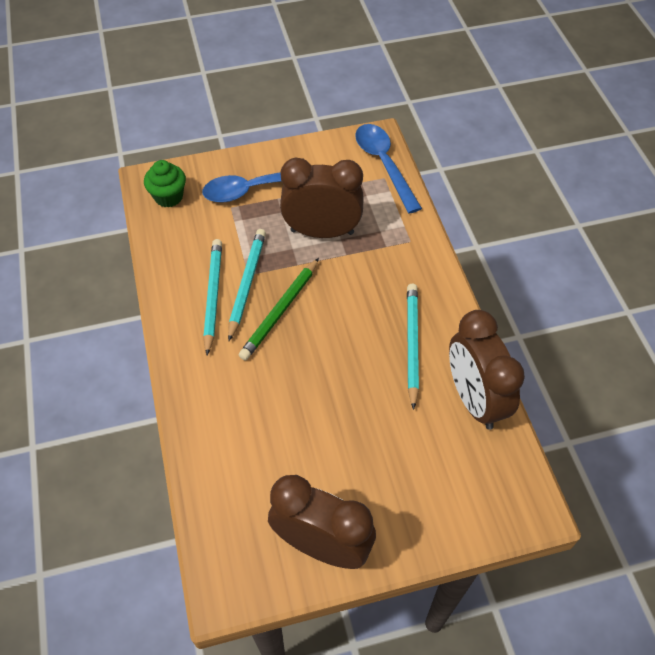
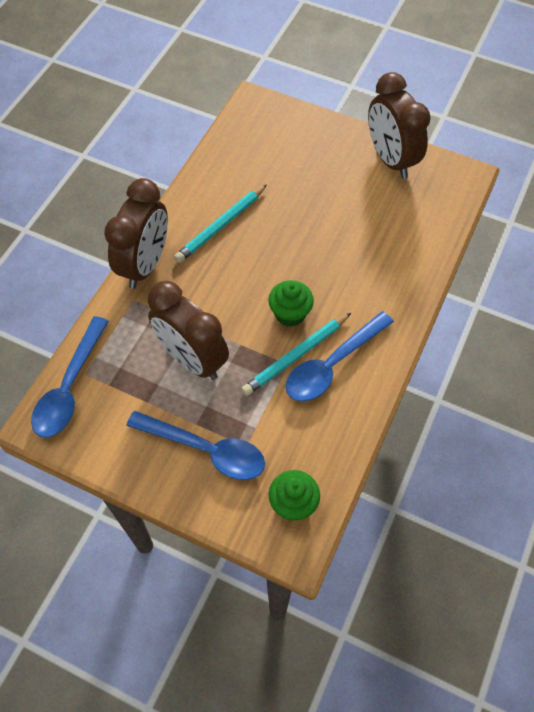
camera: 140 degrees left, 5 degrees up
turquoise pencil [203,239,222,356] -> blue spoon [285,311,394,401]
green pencil [239,258,319,360] -> green cupcake [268,280,314,327]
brown clock [449,310,525,430] -> brown clock moved to [104,178,168,289]

